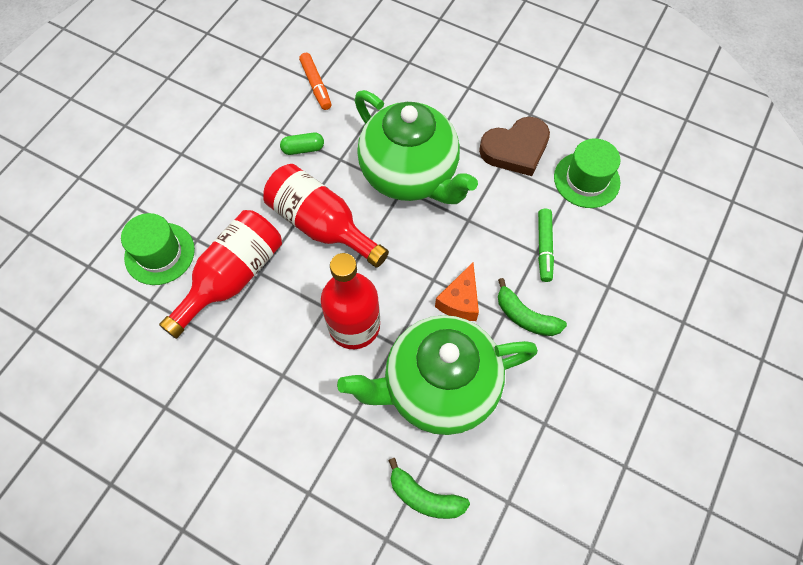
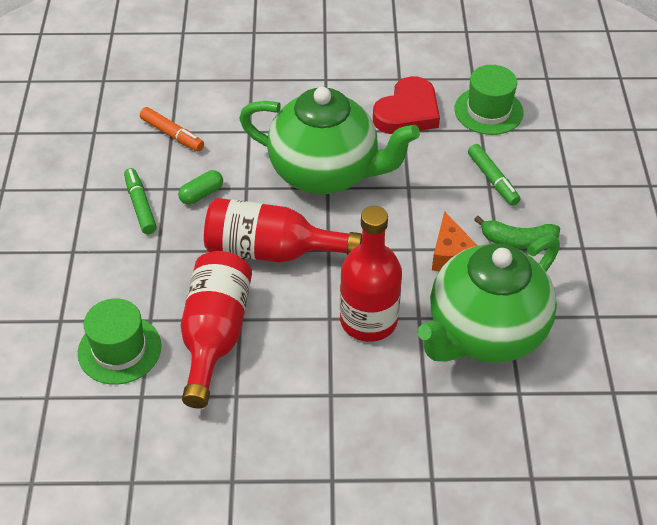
camera: 30 degrees left, 15 degrees down
green banana [388,458,470,519] -> none
brown heart [479,117,550,176] -> red heart [373,76,440,134]
none -> green marker [124,168,157,234]

